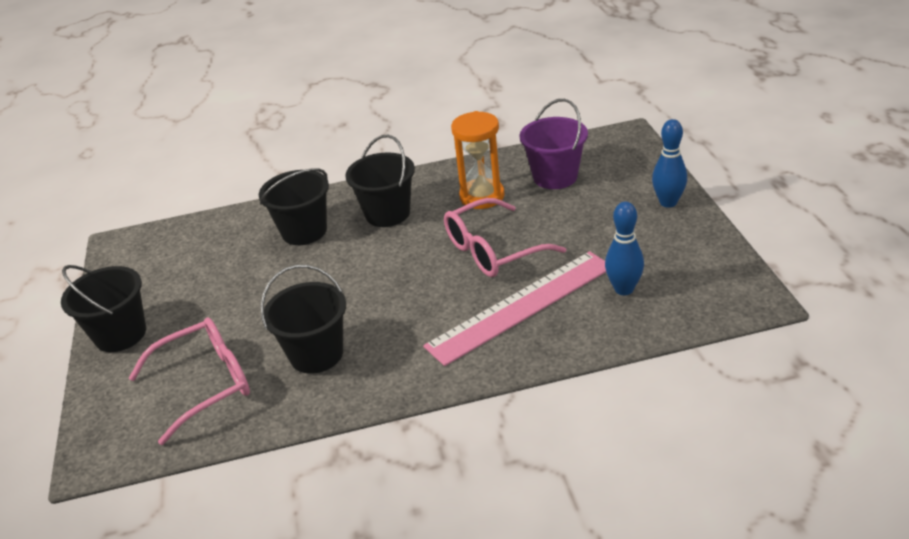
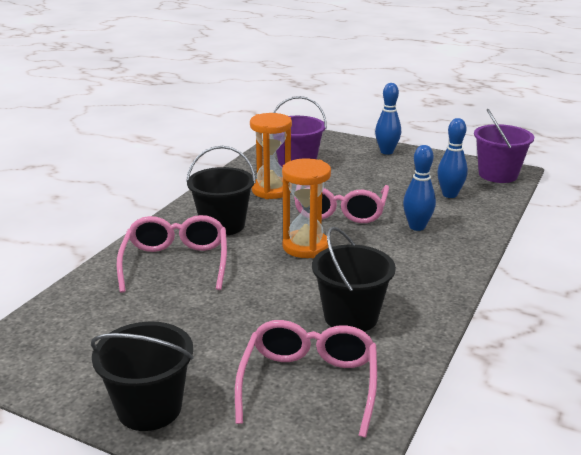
camera: 55 degrees left, 10 degrees down
black bucket [259,168,329,245] -> pink glasses [117,215,227,293]
pink ruler [423,251,606,366] -> blue bowling pin [403,145,436,231]
none -> orange hourglass [282,158,331,258]
none -> purple bucket [474,109,534,183]

